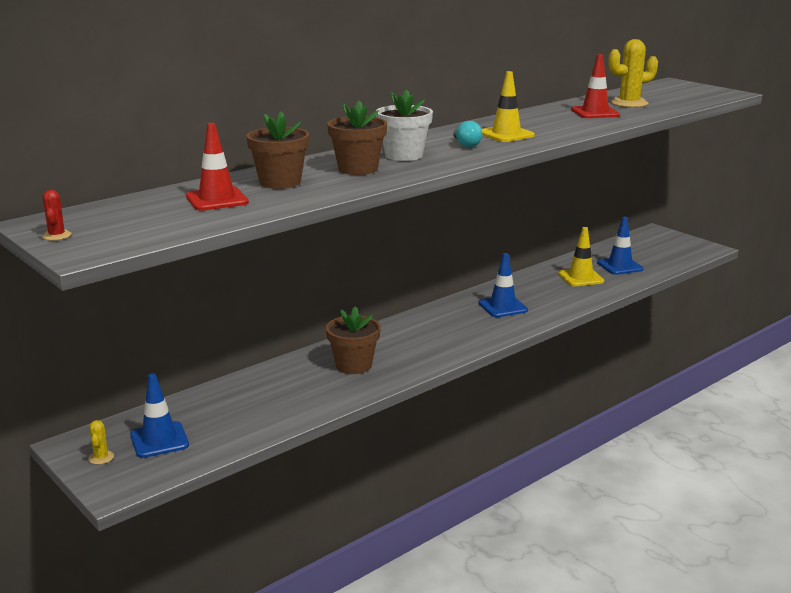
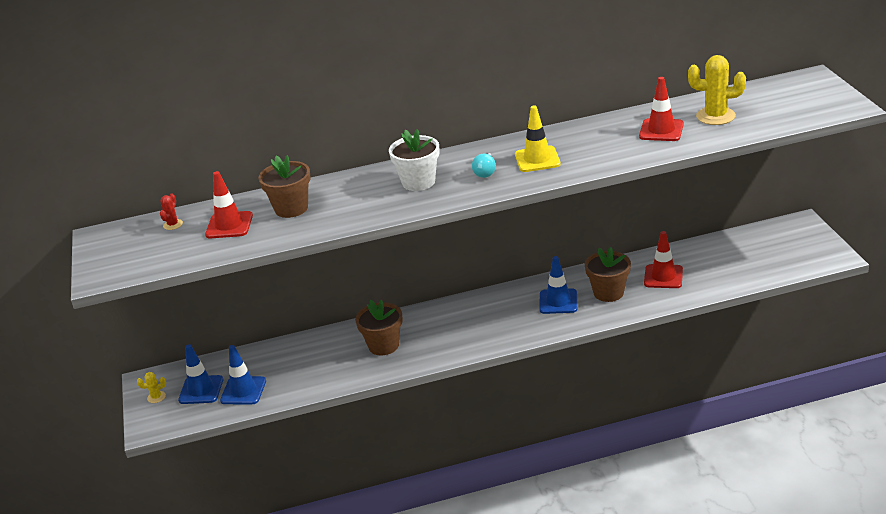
camera: 30 degrees right, 10 degrees up
red cactus [42,190,71,241] -> red cactus moved to [160,193,183,230]
yellow cactus [88,420,114,465] -> yellow cactus turned 60 degrees clockwise [137,372,166,403]
brown flower pot [327,101,387,175] -> brown flower pot moved to [585,247,631,302]
yellow traffic cone [558,227,604,286] -> red traffic cone [644,231,683,288]
blue traffic cone [597,217,643,275] -> blue traffic cone moved to [220,345,266,404]

